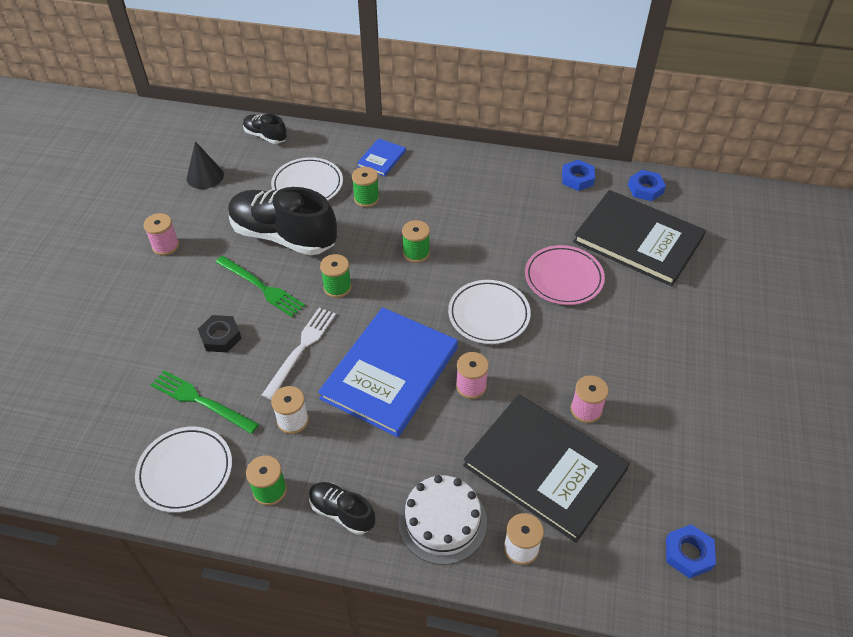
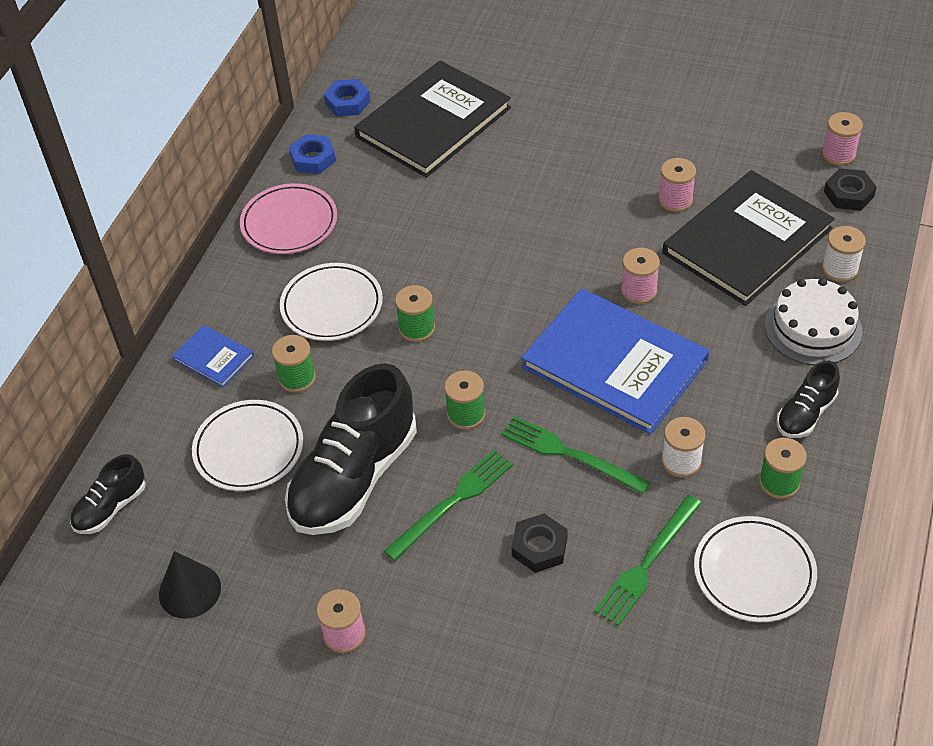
camera: 80 degrees left, 0 degrees up
white fork [262,308,336,400] -> green fork [501,416,650,494]
white plate [448,280,531,344] -> white plate moved to [280,263,383,341]
pink plate [525,245,605,305] -> pink plate moved to [240,183,337,254]
blue nut [666,524,716,579] -> pink spool [822,112,863,166]
none -> black nut [824,168,877,211]

